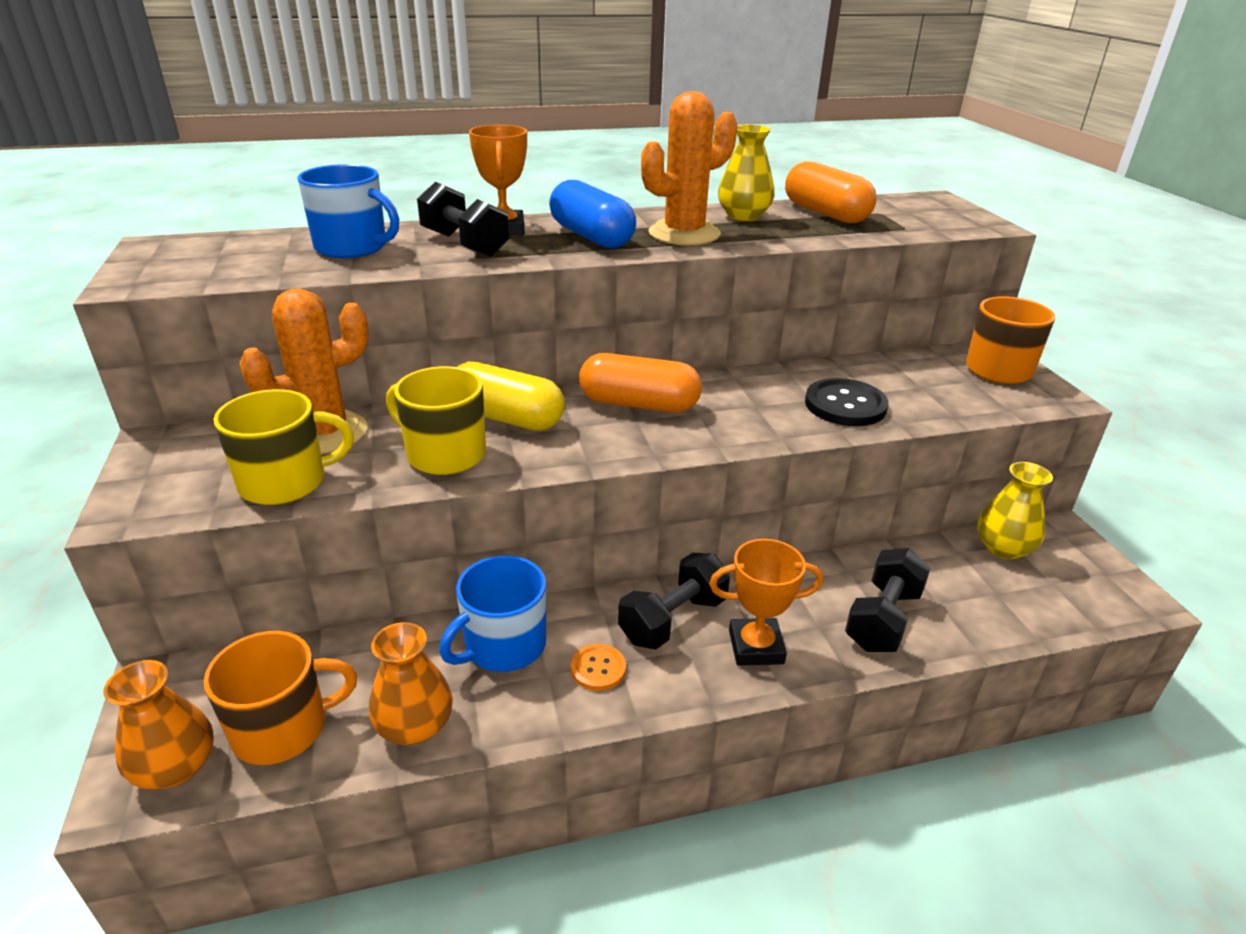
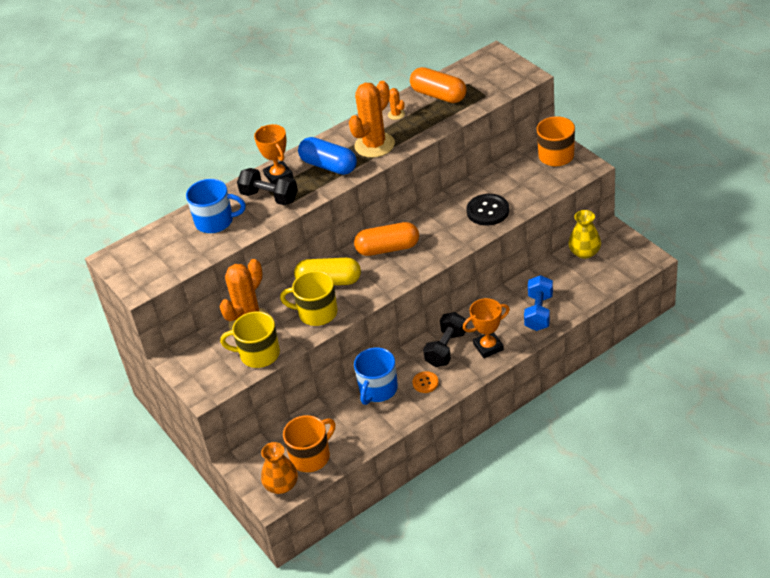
camera: 15 degrees left, 10 degrees up
yellow mug [213,389,354,505] -> yellow mug turned 135 degrees counterclockwise [220,311,280,368]
orange vase [369,622,453,745] -> none
yellow vase [718,124,775,221] -> orange cactus [388,88,405,120]
black dumbbell [845,548,931,652] -> blue dumbbell [524,275,553,331]

